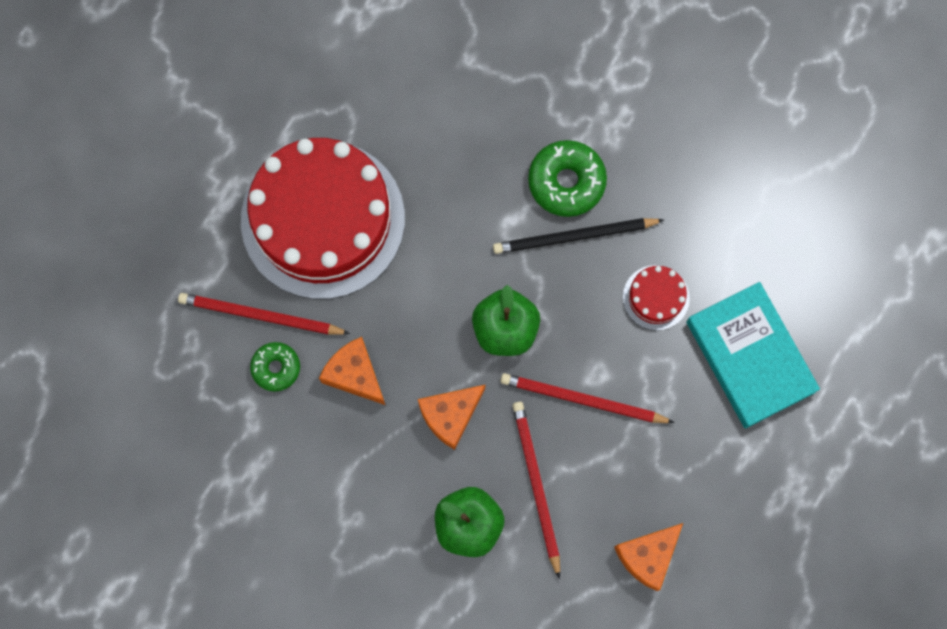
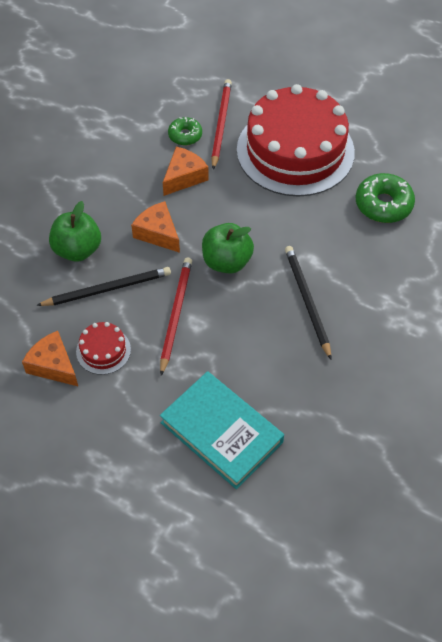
camera: 85 degrees right, 20 degrees down
red pencil [512,402,560,579] -> black pencil [36,267,171,306]
green donut [528,140,607,217] -> green donut moved to [356,173,415,223]
red cake [623,265,690,330] -> red cake moved to [76,322,131,375]
turquoise book [687,282,820,429] -> turquoise book turned 75 degrees clockwise [160,371,284,489]

